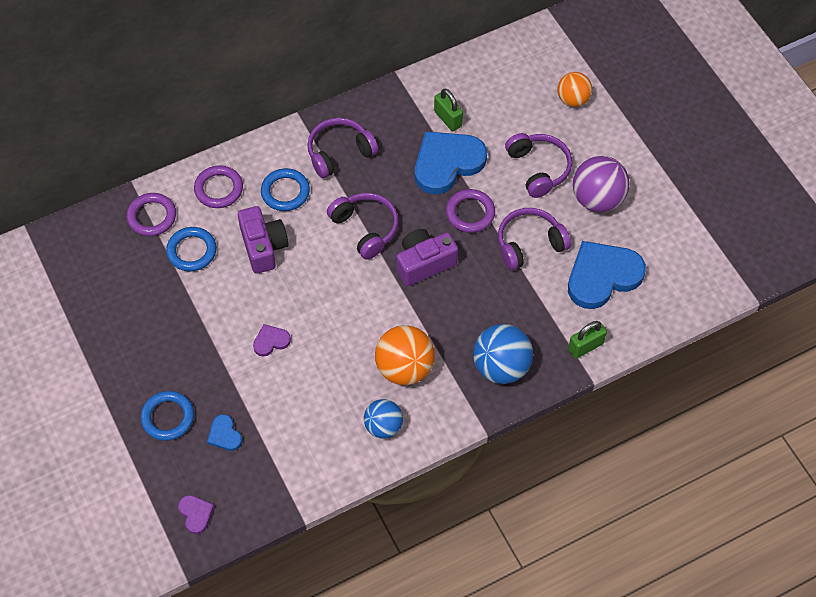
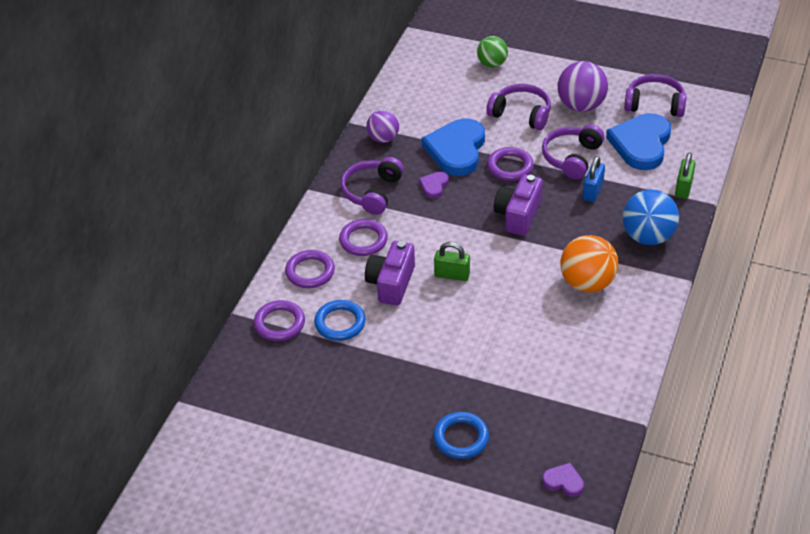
camera: 40 degrees left, 15 degrees down
blue heart [207,414,242,451] -> none
purple camera [238,206,288,274] -> purple camera turned 105 degrees counterclockwise [365,241,415,306]
purple heart [253,324,291,357] -> purple heart moved to [419,172,449,198]
blue ring [261,168,310,211] -> purple ring [339,219,388,256]
purple headphones [327,193,398,260] -> purple headphones moved to [624,74,687,117]
blue ball [364,399,403,439] -> none
green padlock [434,89,463,131] -> green padlock moved to [434,242,470,281]
orange ball [557,72,592,107] -> green ball [477,36,508,67]
none -> purple ball [366,110,399,143]
none -> blue padlock [583,156,605,202]

